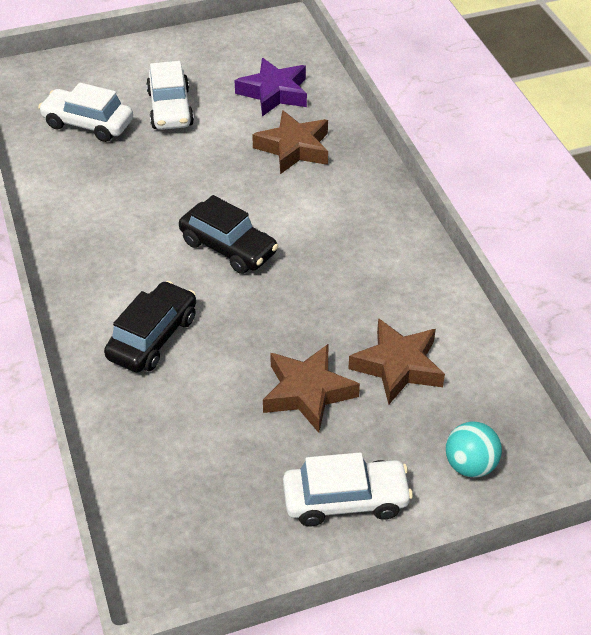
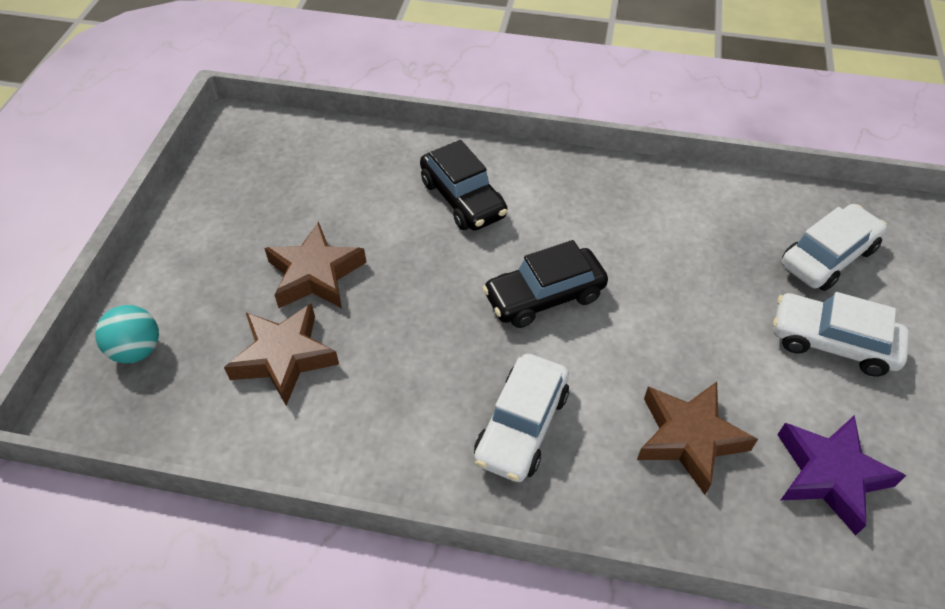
camera: 120 degrees right, 5 degrees up
white car [283,452,413,526] -> white car moved to [474,354,569,482]

